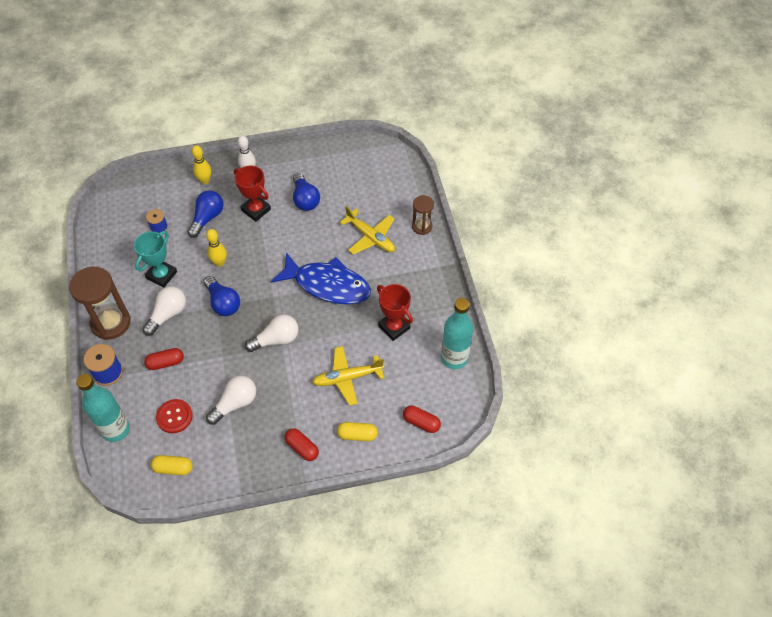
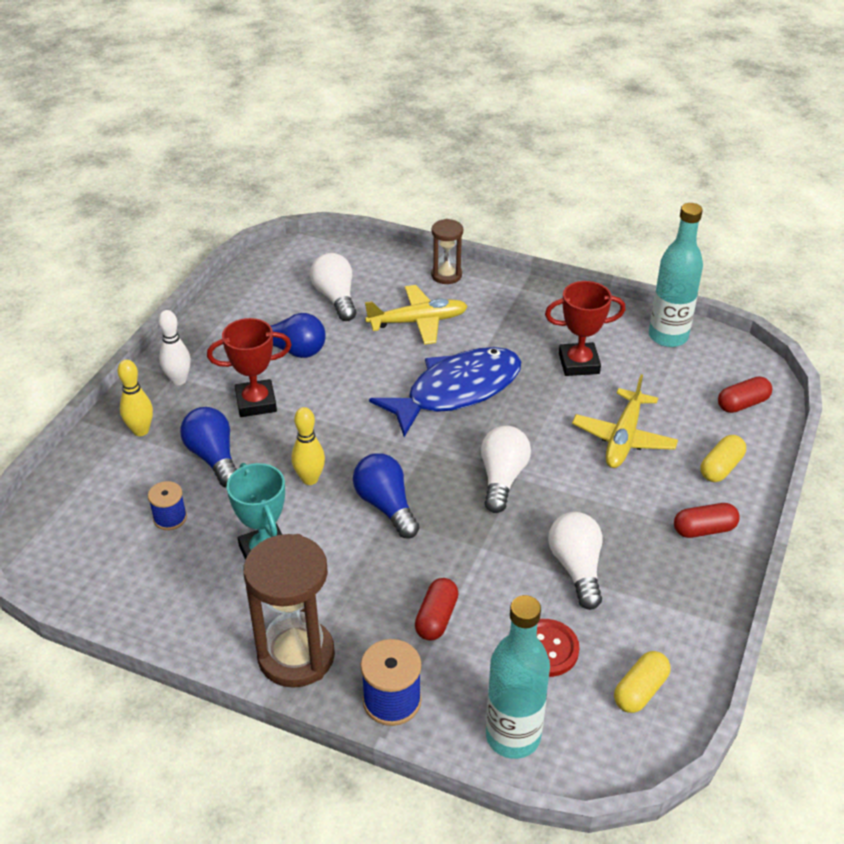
camera: 55 degrees left, 15 degrees down
white light bulb [142,286,186,336] -> white light bulb moved to [310,253,356,321]
blue light bulb [204,276,240,316] -> blue light bulb turned 120 degrees counterclockwise [353,453,419,538]

